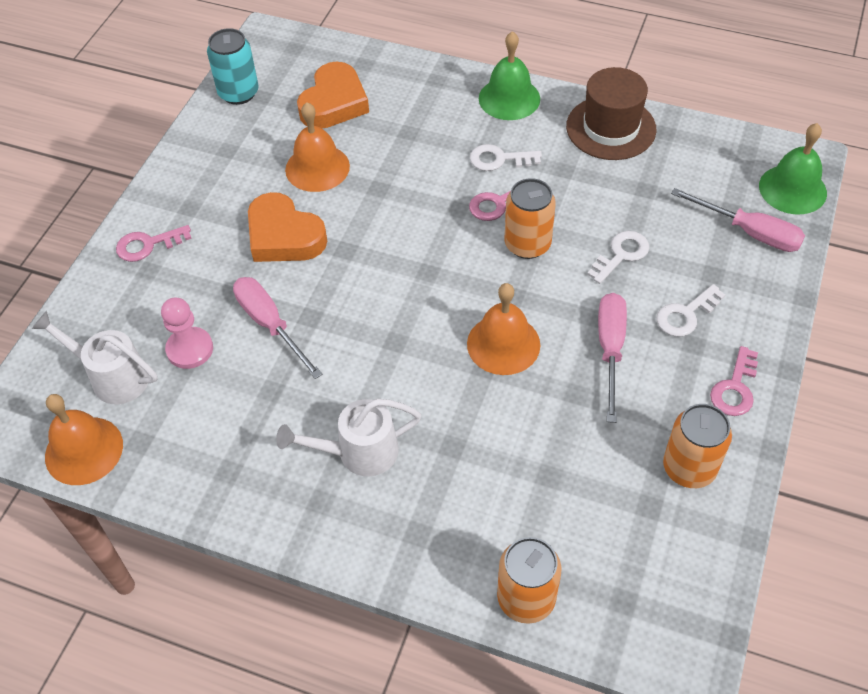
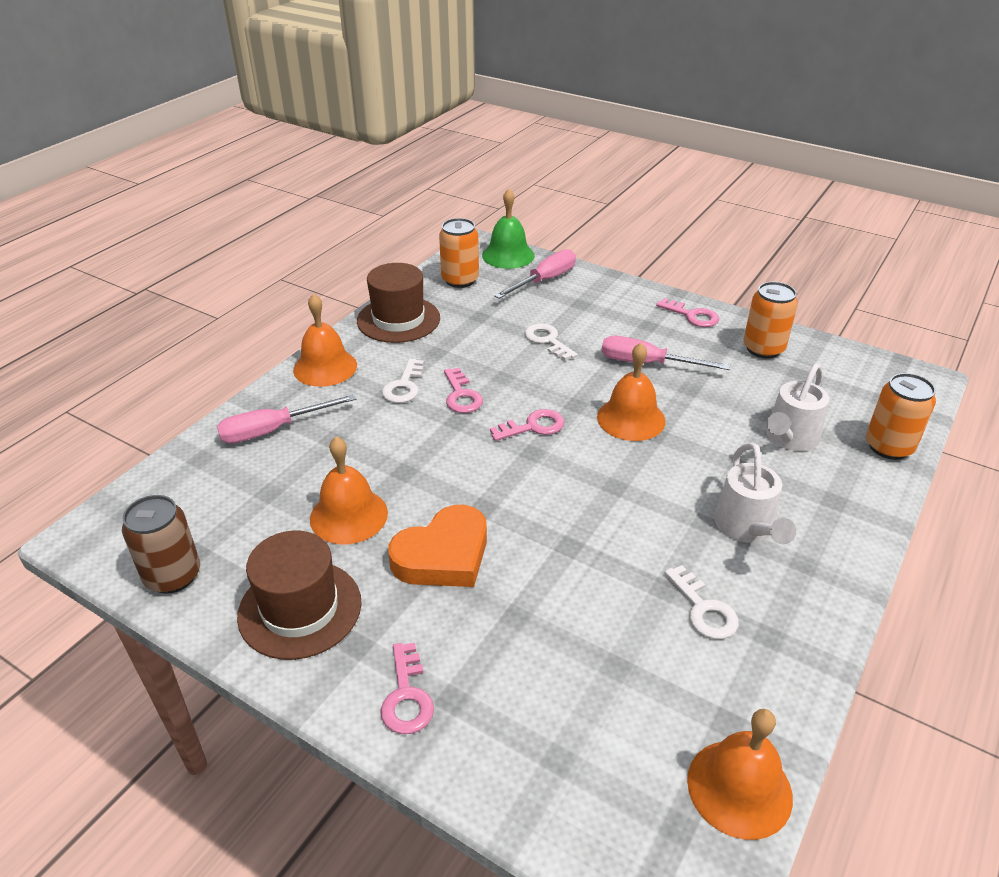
camera: 80 degrees left, 15 degrees down
white watering can [32,311,157,405] -> white watering can moved to [766,364,829,451]
pink pawn [161,298,213,369] -> none
turquoise can [207,28,258,105] -> brown can [122,495,200,594]
pink screwdriver [233,277,323,379] -> pink screwdriver moved to [217,394,356,443]
orange heart [297,62,369,128] -> none
green bell [479,31,540,120] -> orange bell [293,293,357,387]
orange can [504,178,556,259] -> orange can moved to [439,218,479,288]
white key [657,284,725,337] -> white key moved to [665,565,739,639]
none -> brown hat [237,530,361,660]
none -> pink key [490,409,564,441]

